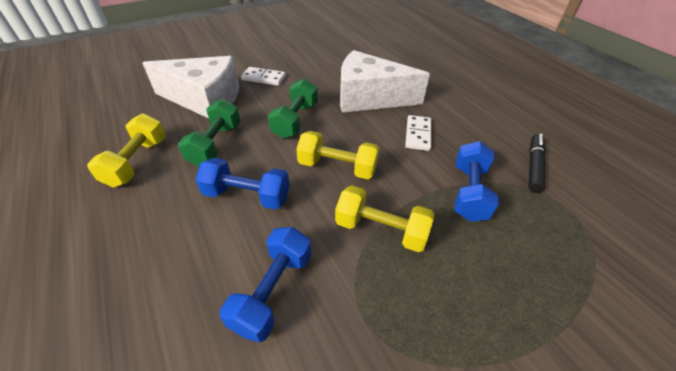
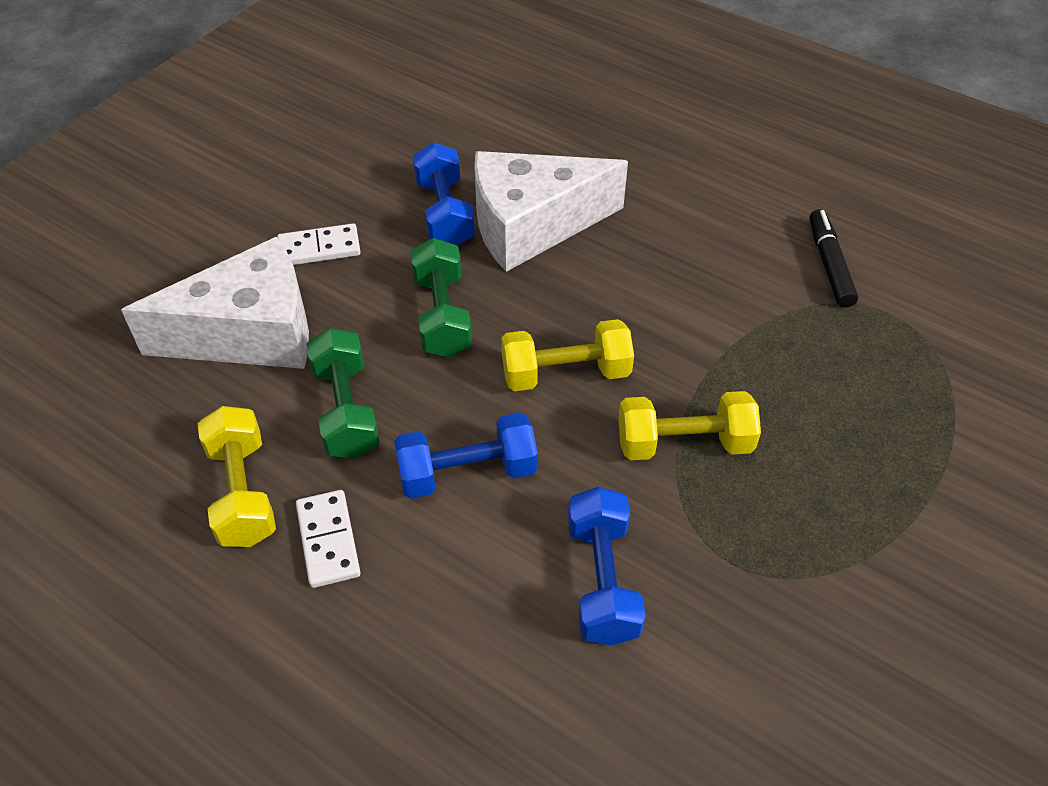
camera: 25 degrees left, 5 degrees up
white domino [405,115,431,151] -> white domino moved to [296,490,361,588]
blue dumbbell [455,141,499,222] -> blue dumbbell moved to [413,142,475,246]

